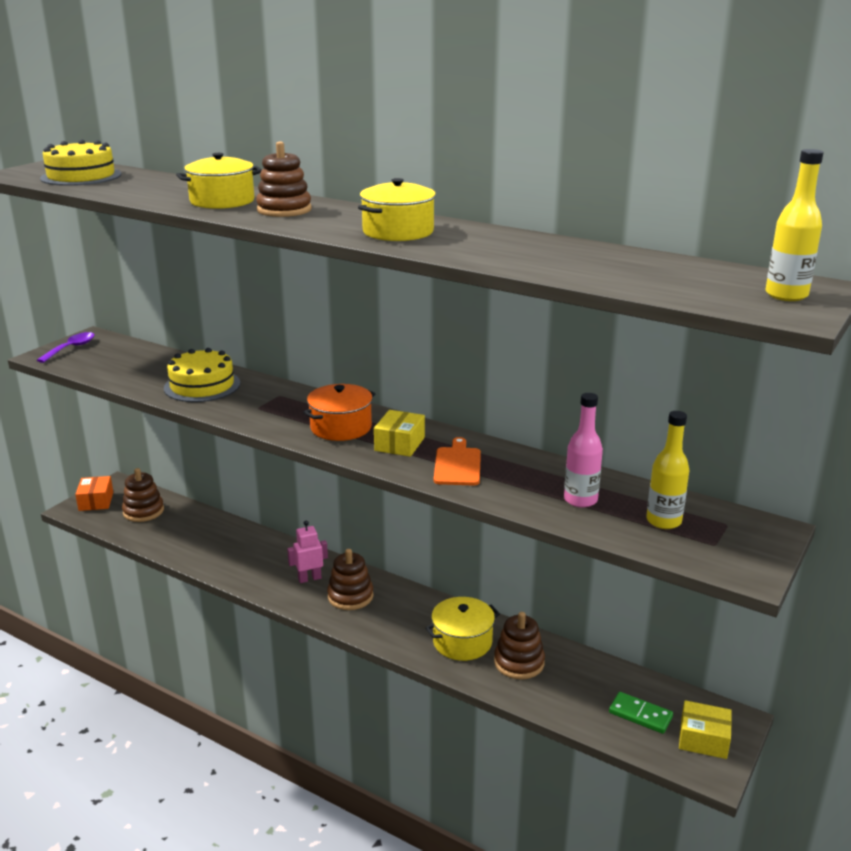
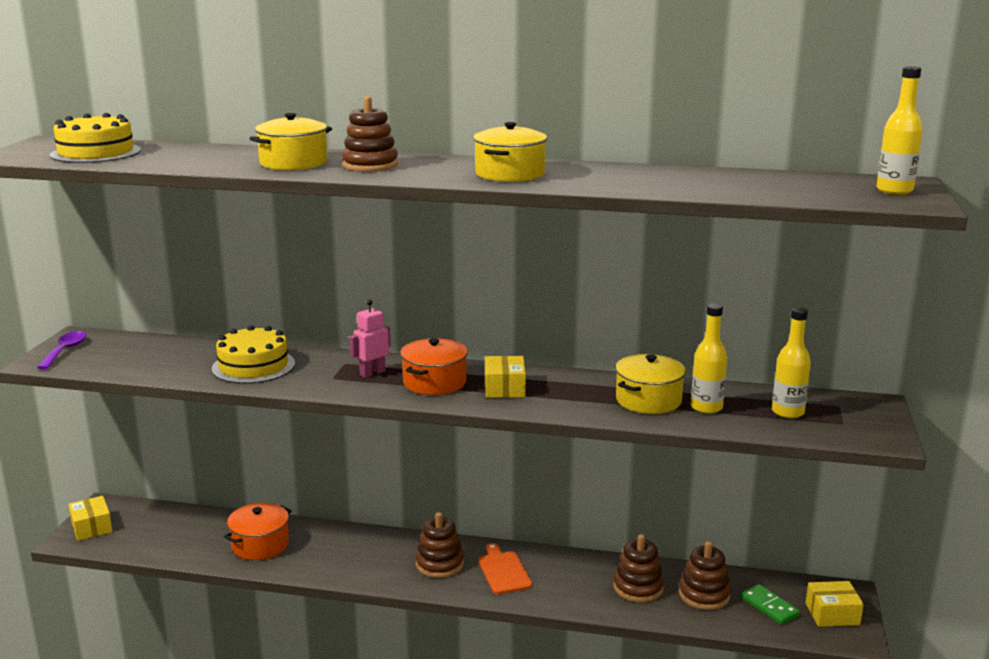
camera: 20 degrees left, 5 degrees down
orange box [75,476,113,511] -> yellow box [68,496,113,541]
brown stacking toy [122,468,164,522] -> brown stacking toy moved to [679,541,731,610]
pink robot [287,521,328,583] -> pink robot moved to [349,299,391,378]
yellow pot [425,597,500,661] -> yellow pot moved to [615,354,686,414]
orange cutting board [434,437,481,486] -> orange cutting board moved to [478,543,532,594]
pink bottle [564,393,603,508] -> yellow bottle [691,304,727,414]
green domino [609,692,673,734] -> green domino turned 45 degrees clockwise [741,584,800,625]
none -> orange pot [224,503,291,560]

